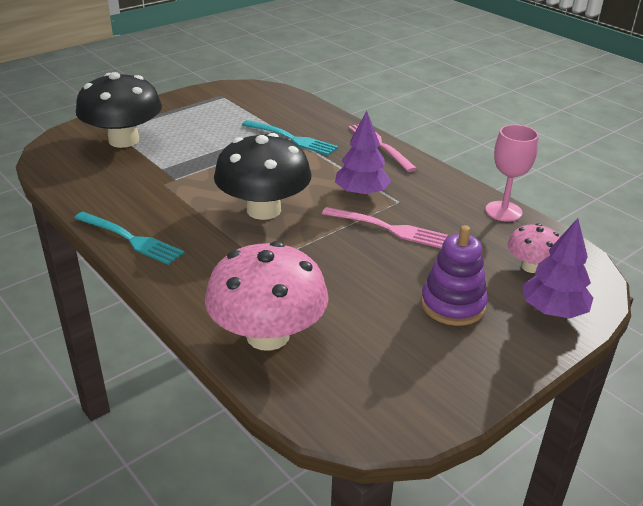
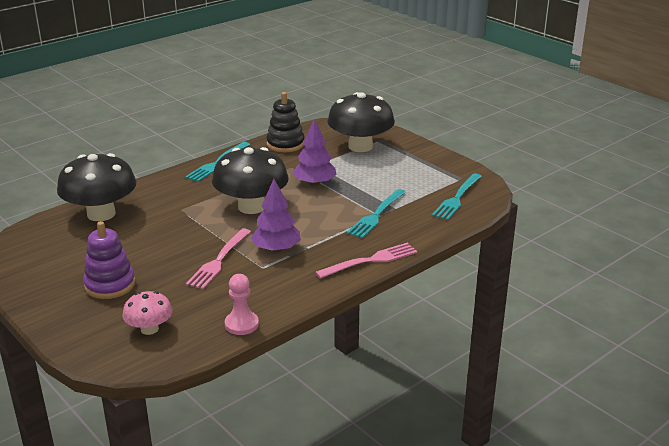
camera: 90 degrees right, 5 degrees down
pink mushroom [205,241,329,351] -> black mushroom [57,153,137,221]
pink goblet [486,125,539,222] -> pink pawn [225,274,259,335]
purple tree [522,218,593,319] -> purple tree moved to [293,119,337,186]
none -> black stacking toy [266,92,305,152]
none -> turquoise fork [432,173,482,220]

